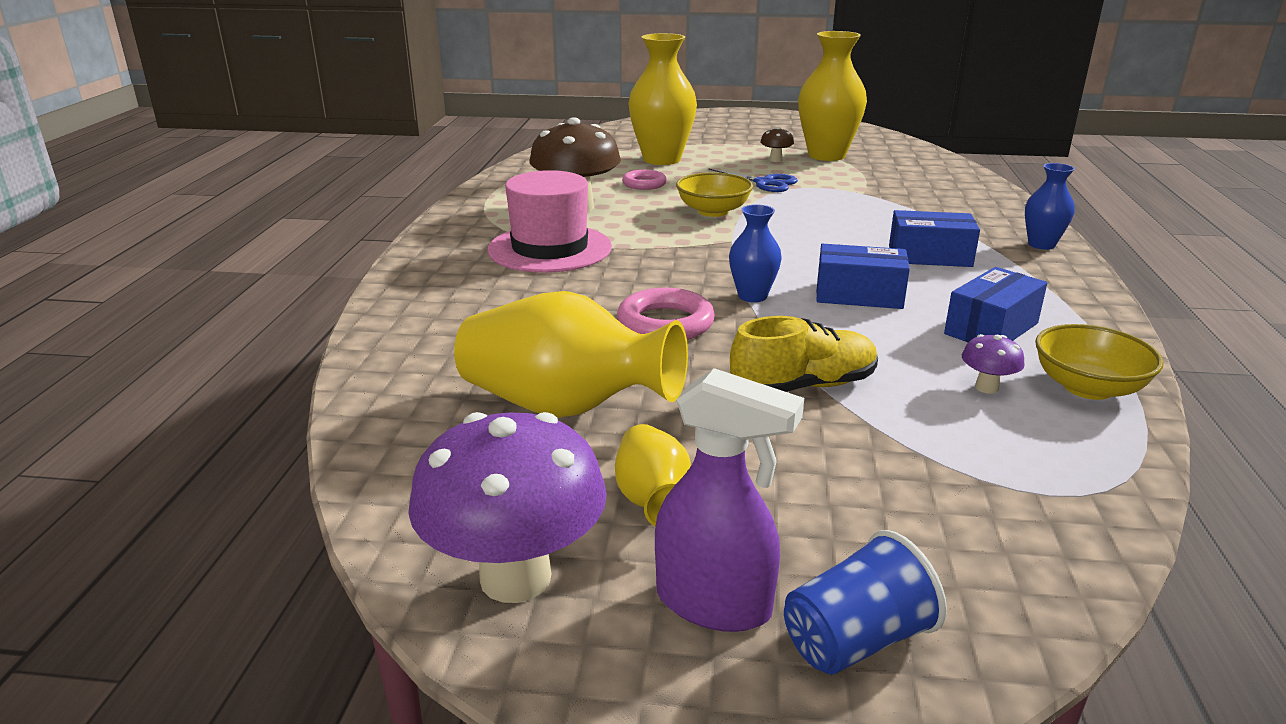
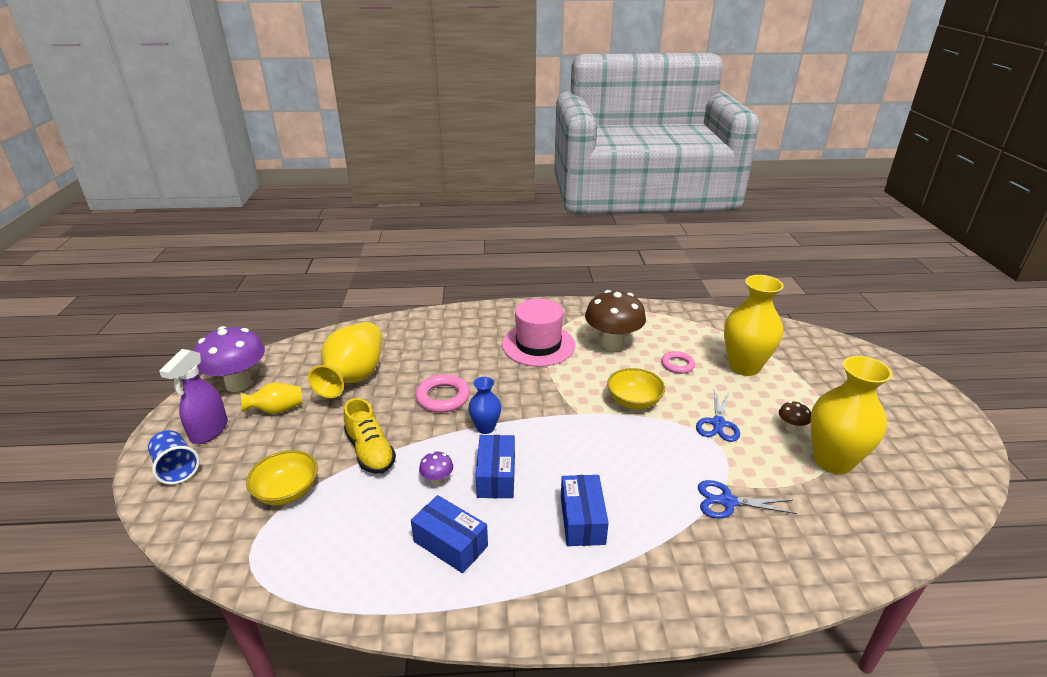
camera: 80 degrees right, 5 degrees up
purple mushroom [962,334,1025,394] -> purple mushroom moved to [419,452,453,485]
blue vase [1025,163,1075,250] -> none
yellow bowl [1035,324,1163,400] -> yellow bowl moved to [246,450,318,506]
none -> blue scissors [698,480,797,519]

